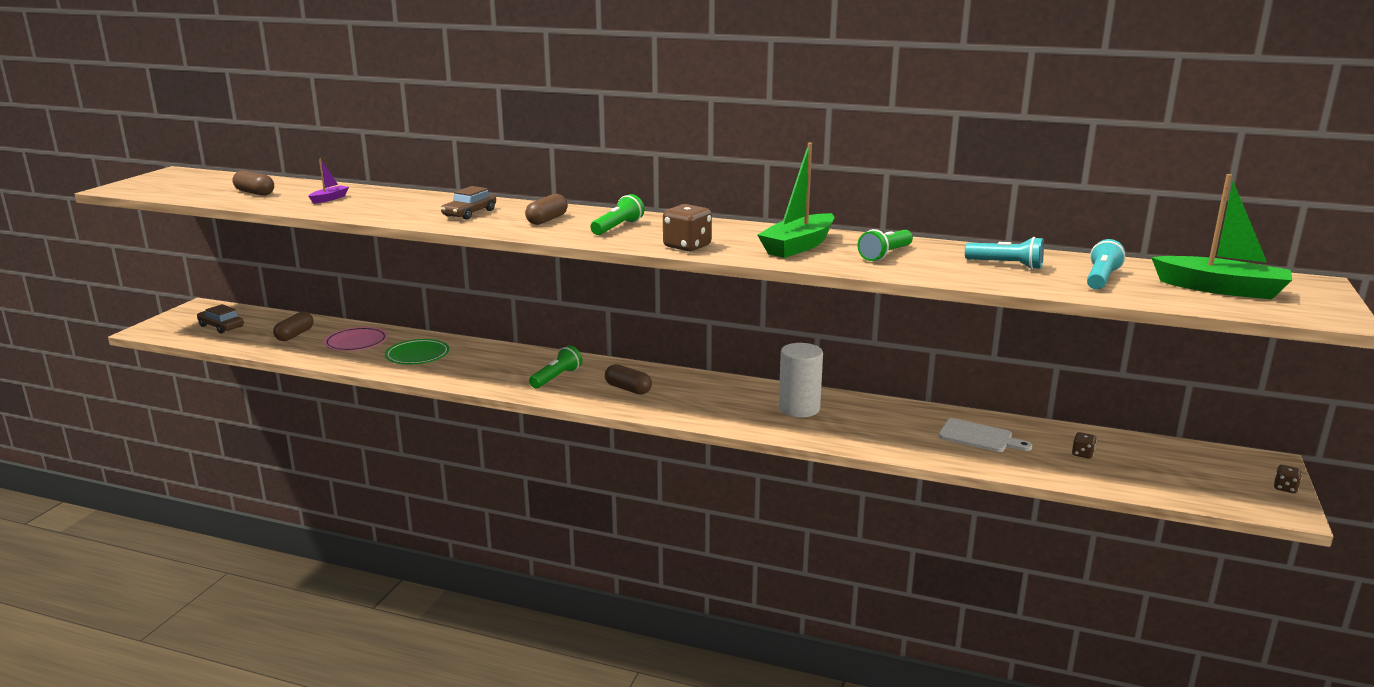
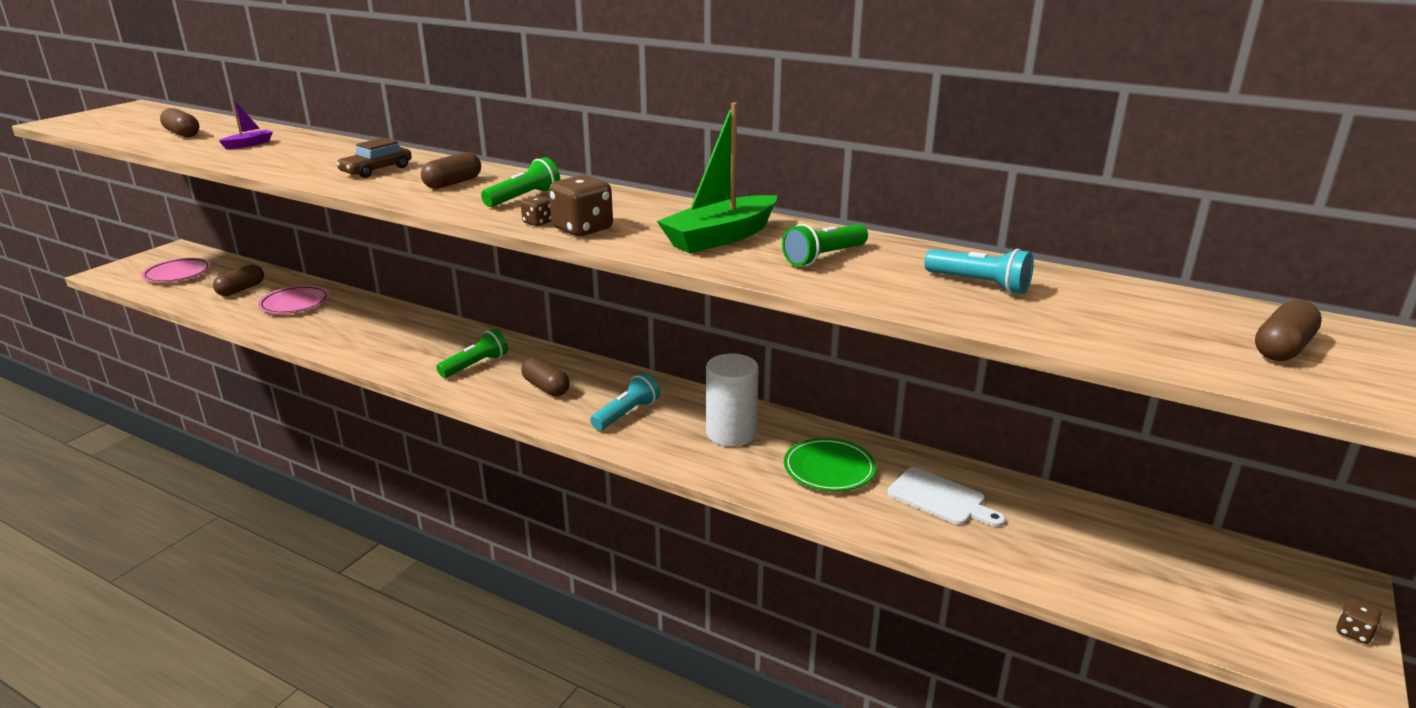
camera: 10 degrees right, 5 degrees up
brown car [197,304,244,334] -> pink plate [142,258,211,283]
green plate [385,339,449,365] -> green plate moved to [784,438,876,491]
brown dice [1072,432,1097,459] -> brown dice moved to [521,196,551,226]
turquoise flashlight [1087,239,1125,290] -> turquoise flashlight moved to [590,373,660,430]
green boat [1151,174,1292,300] -> brown capsule [1255,300,1322,361]

